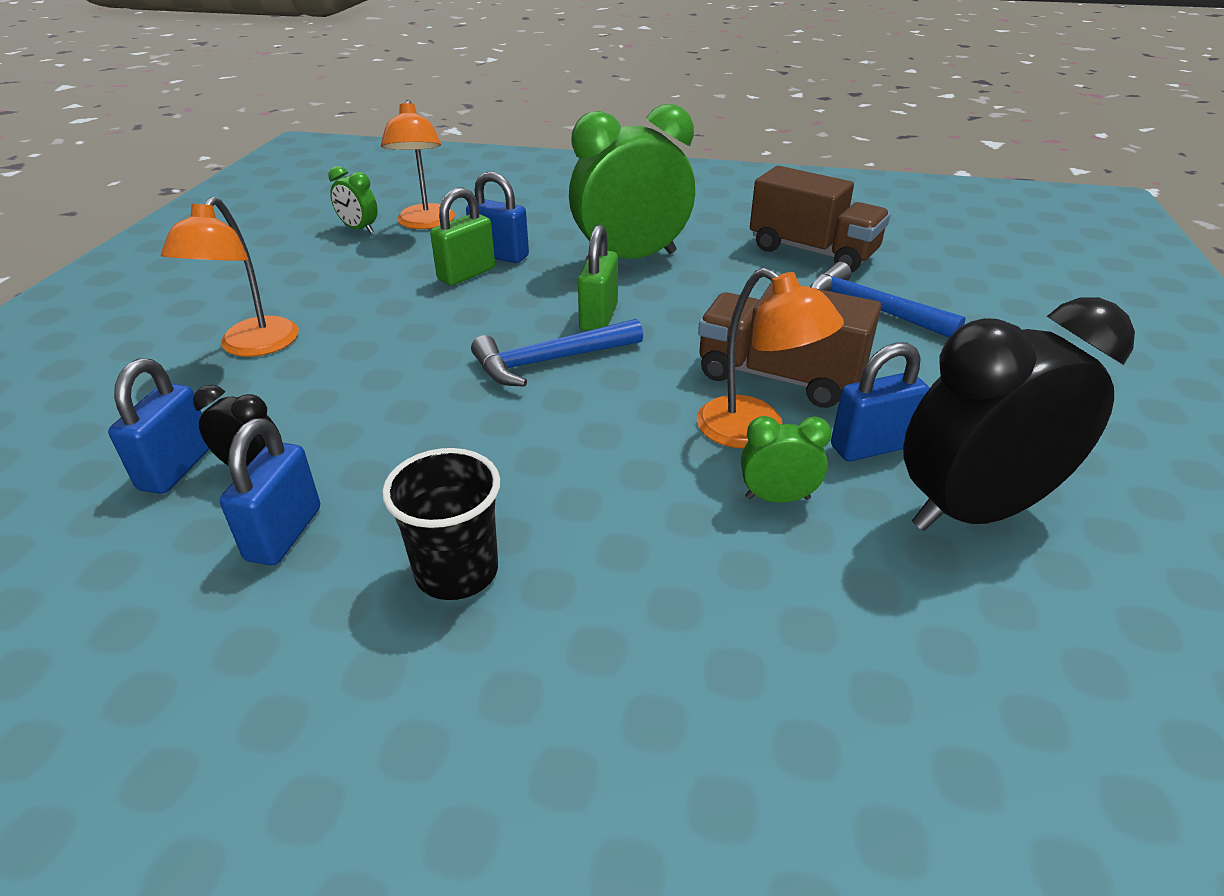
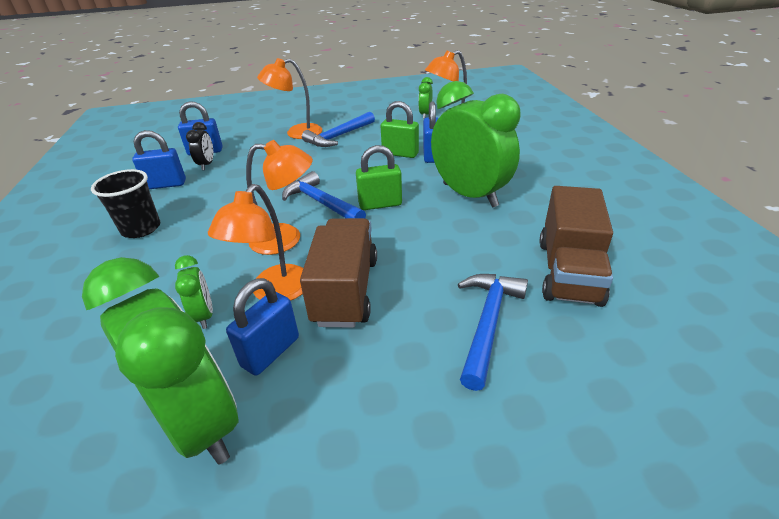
camera: 70 degrees right, 0 degrees up
blue padlock [831,342,930,461] -> blue padlock turned 75 degrees clockwise [226,278,299,376]
black clock [903,297,1135,531] -> green clock [82,257,238,465]
none -> orange lamp [246,140,313,255]
none -> blue hammer [302,112,375,147]

